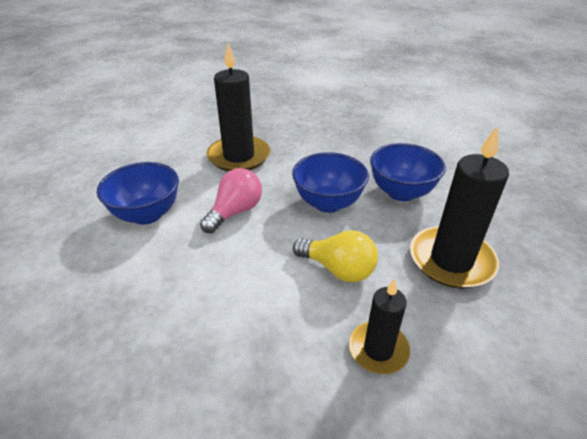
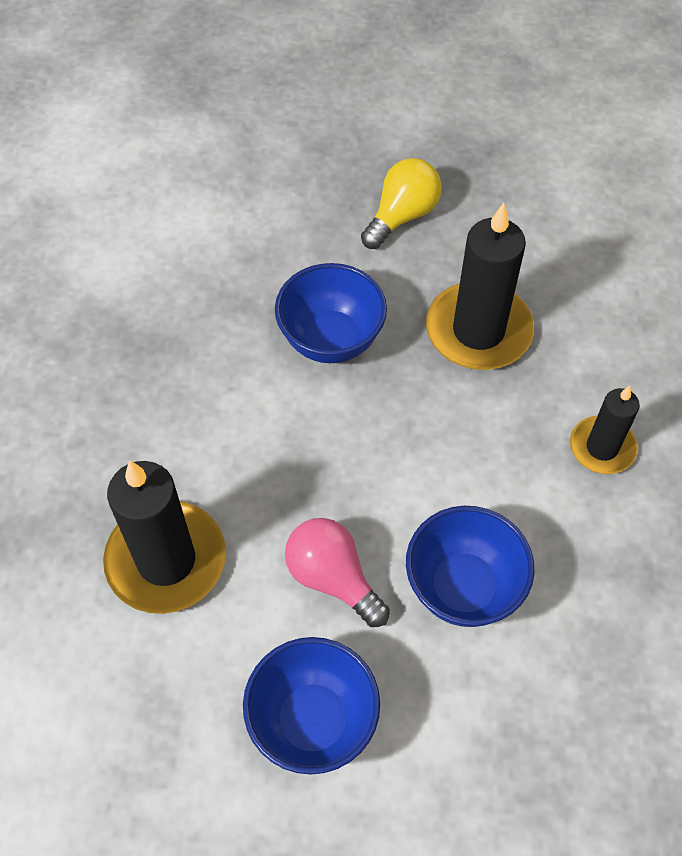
camera: 80 degrees left, 20 degrees up
blue bowl [292,152,369,213] -> blue bowl moved to [406,506,535,627]
yellow light bulb [293,230,378,283] -> yellow light bulb moved to [361,158,442,249]

